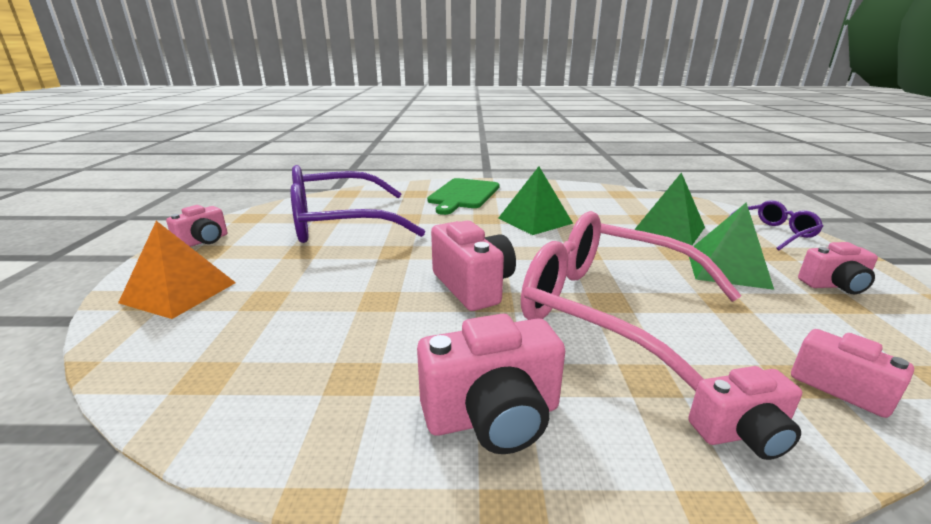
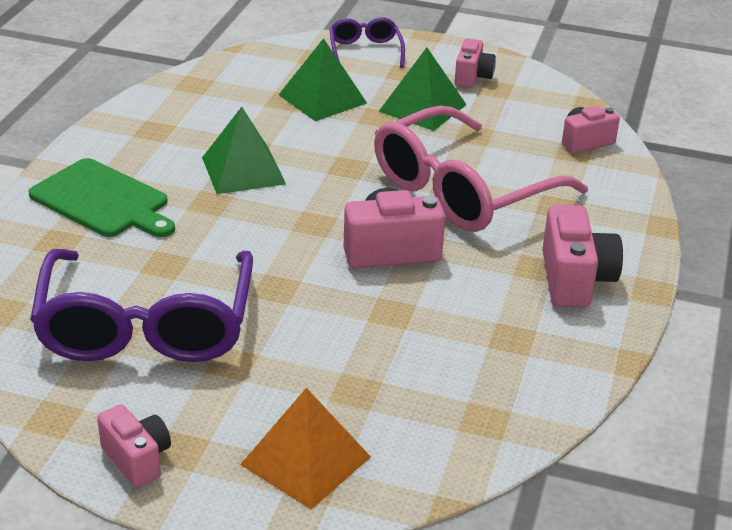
camera: 75 degrees left, 10 degrees up
pink camera [688,366,802,460] -> none

